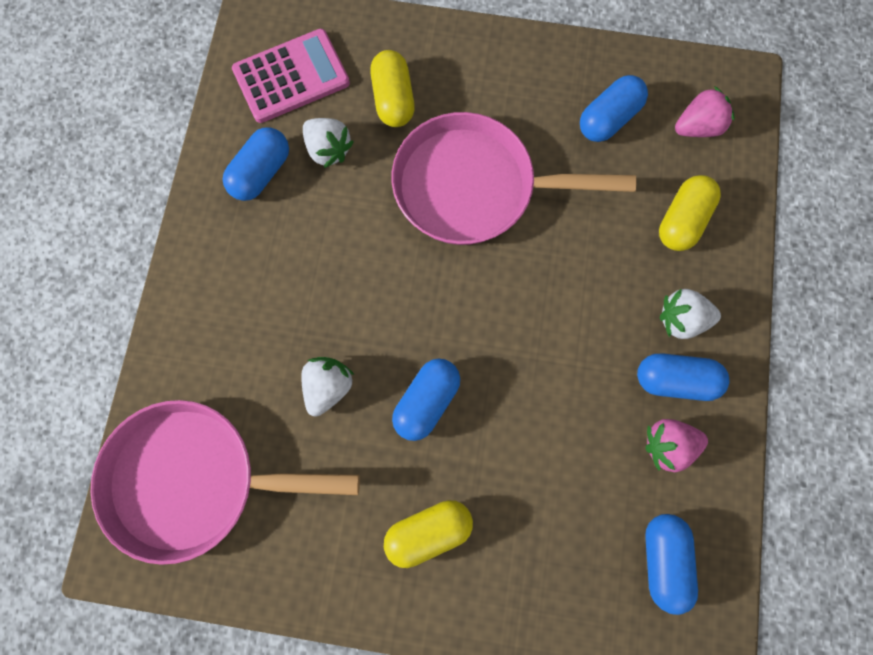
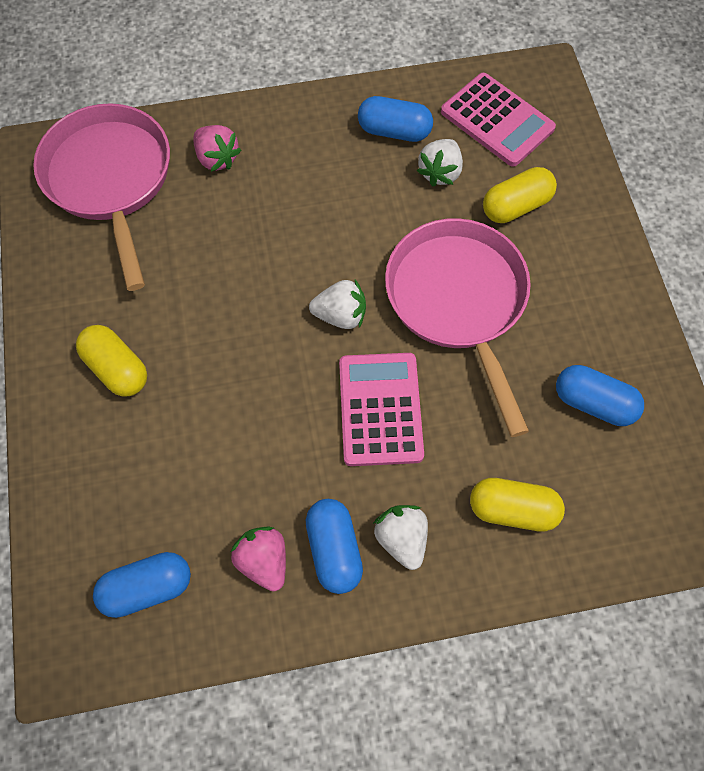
camera: 70 degrees right, 10 degrees down
white strawberry [301,357,354,416] -> white strawberry moved to [309,280,366,329]
blue capsule [392,358,460,441] -> none
pink strawberry [675,86,735,137] -> pink strawberry moved to [193,125,241,172]
none -> pink calculator [339,353,424,466]

